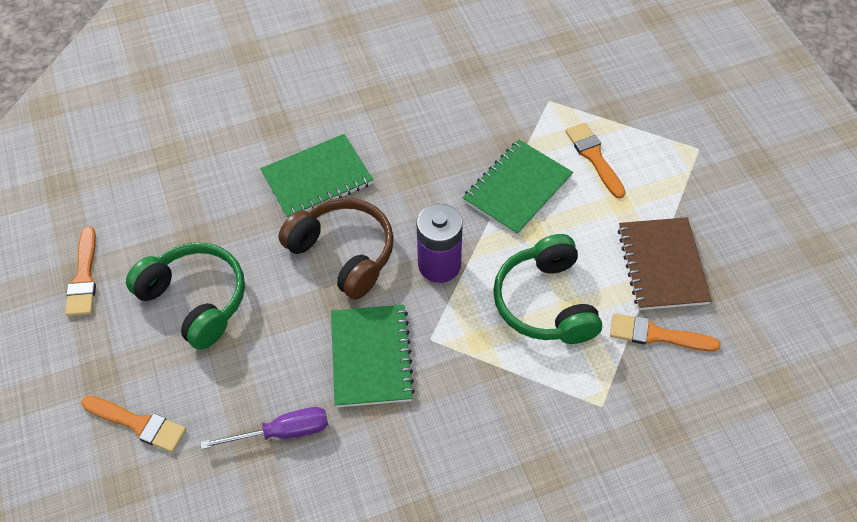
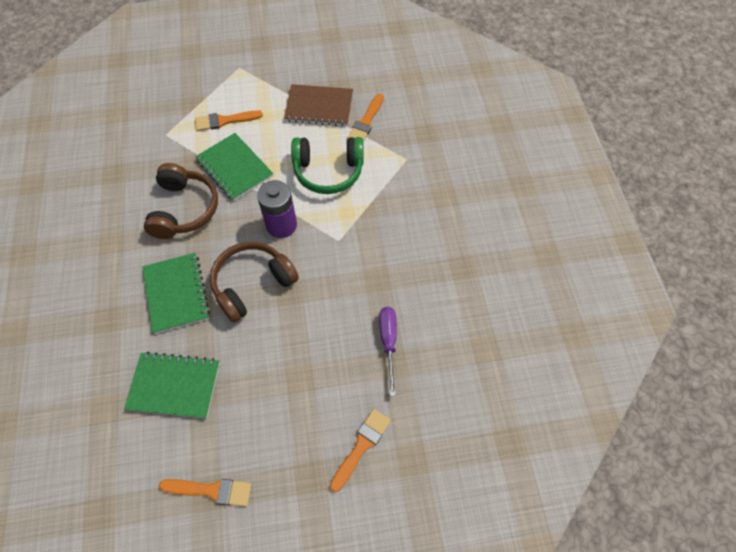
camera: 80 degrees left, 5 degrees up
green headphones [126,242,245,350] -> none
green notebook [331,305,415,407] -> green notebook moved to [124,352,220,419]
none -> brown headphones [144,163,218,239]

